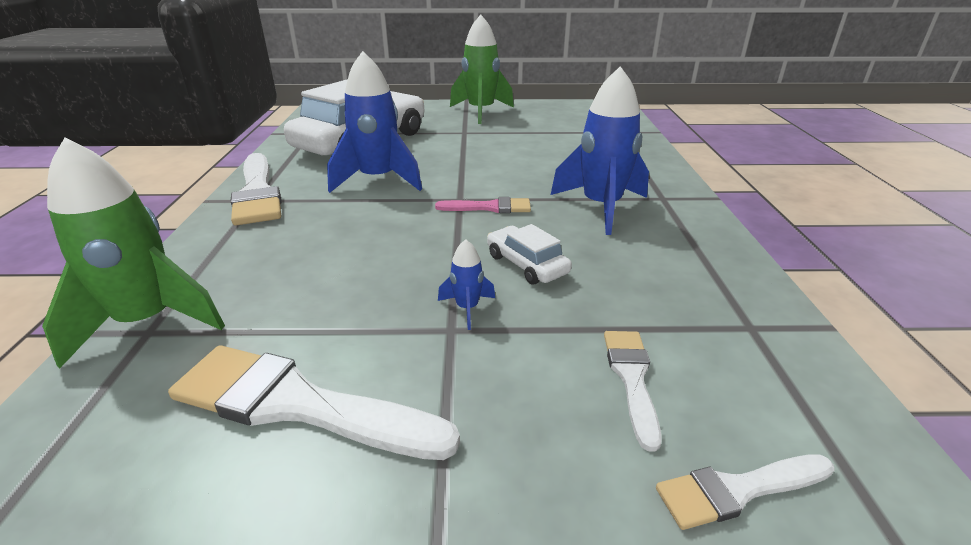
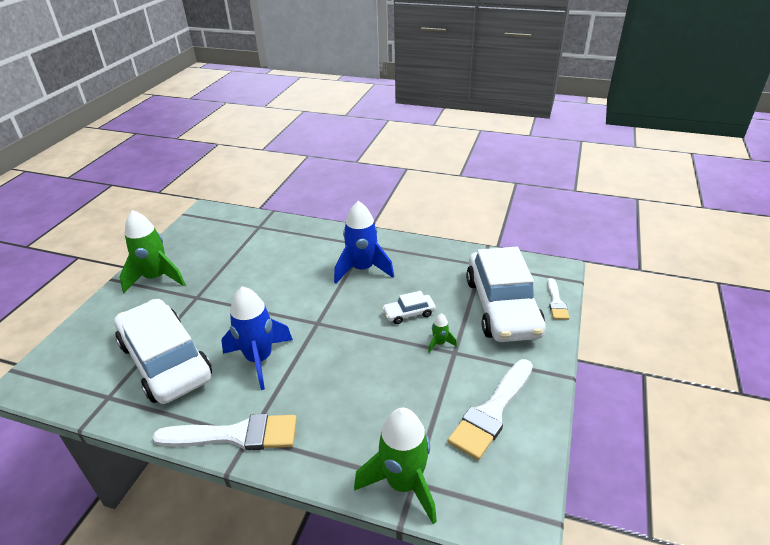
camera: 70 degrees left, 5 degrees up
pink brush [435,197,531,213] -> none
blue rocket [438,239,495,330] -> green rocket [428,314,457,353]
white brush [604,331,662,452] -> white car [466,247,546,342]

